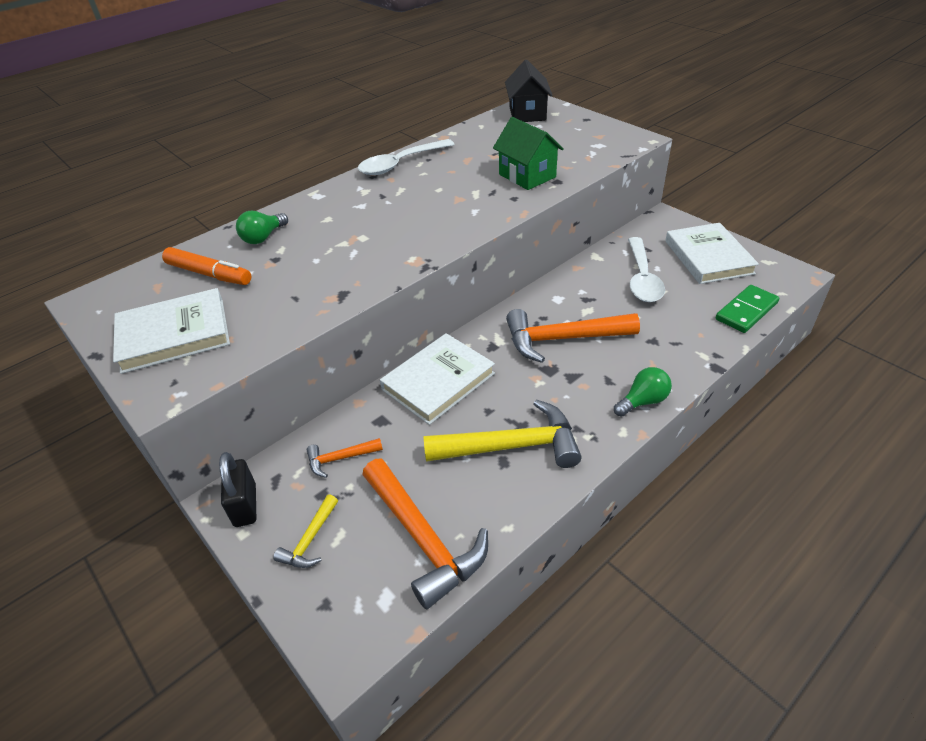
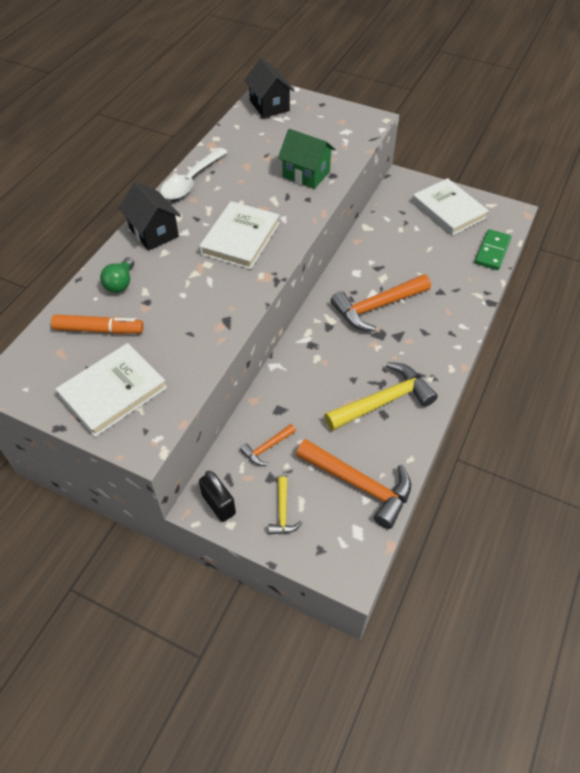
camera: 25 degrees left, 10 degrees up
white book [380,333,495,425] -> white book moved to [199,201,280,269]
green light bulb [614,367,672,417] -> none
white spoon [628,237,665,302] -> none
none -> black house [119,182,181,251]

